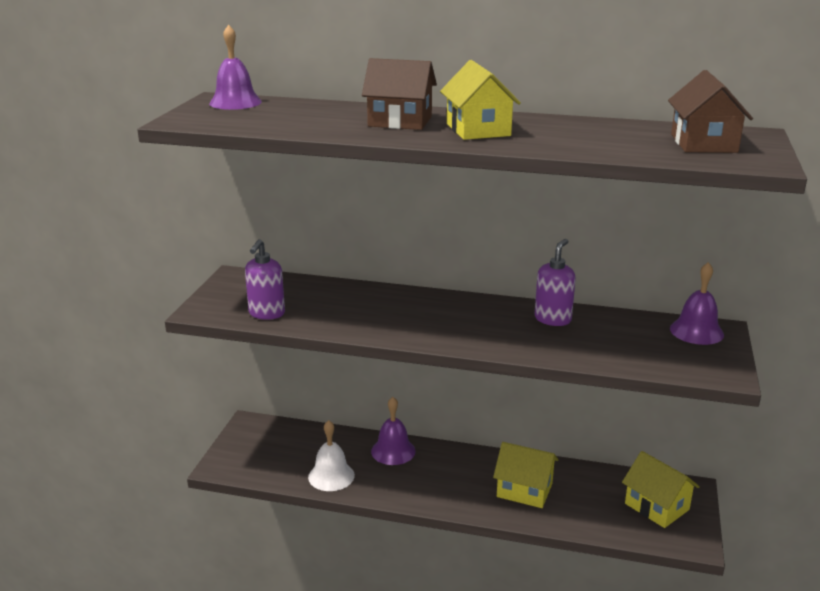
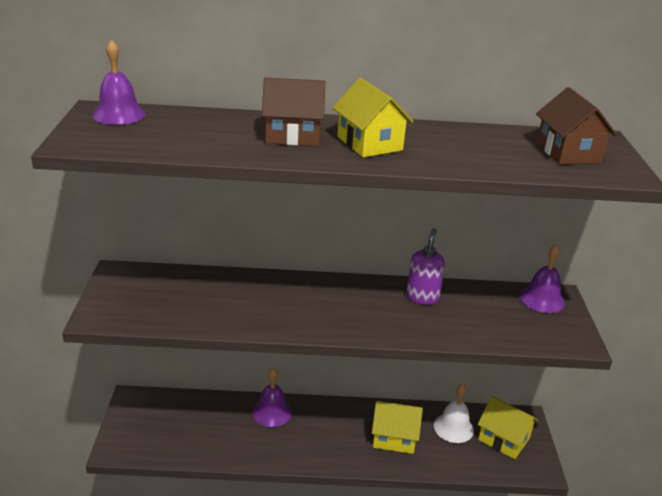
camera: 15 degrees left, 5 degrees up
purple soap dispenser [245,239,285,320] -> none
white bell [308,420,355,491] -> white bell moved to [434,384,474,443]

